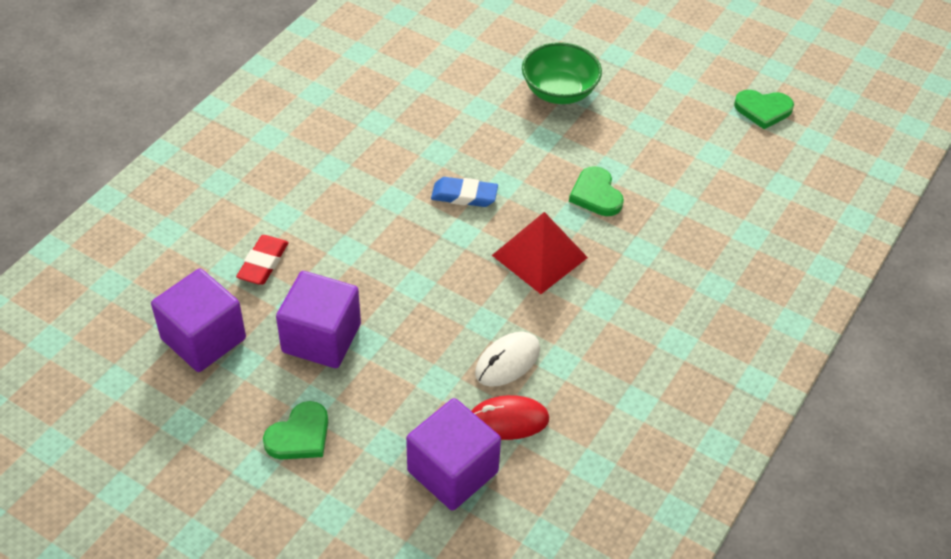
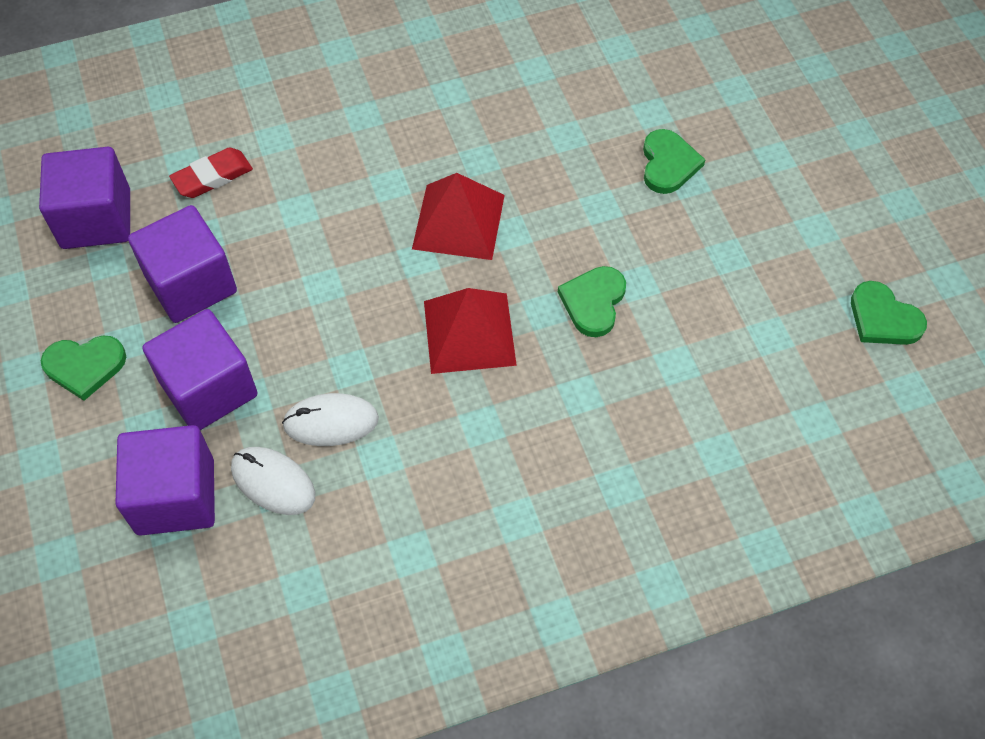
camera: 40 degrees right, 10 degrees up
blue eraser [431,177,498,207] -> red pyramid [412,173,505,260]
red mouse [472,395,549,440] -> white mouse [231,447,315,515]
green bowl [522,42,602,104] -> green heart [643,129,705,194]
none -> purple cube [142,309,258,430]

